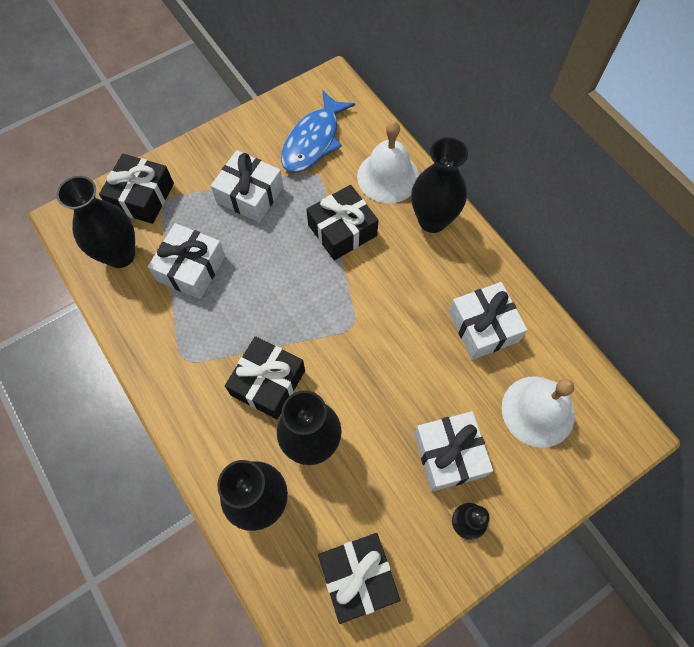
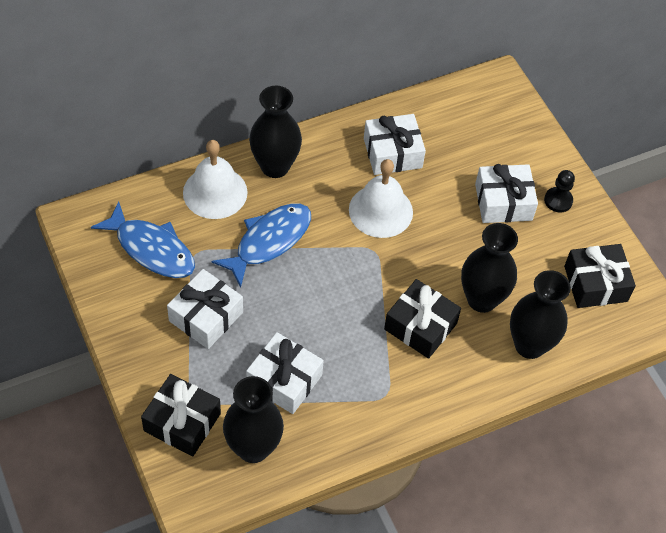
camera: 85 degrees left, 10 degrees down
black gift [306,185,379,260] -> blue fish [211,204,311,288]
white bell [502,376,575,448] -> white bell moved to [349,159,413,238]

